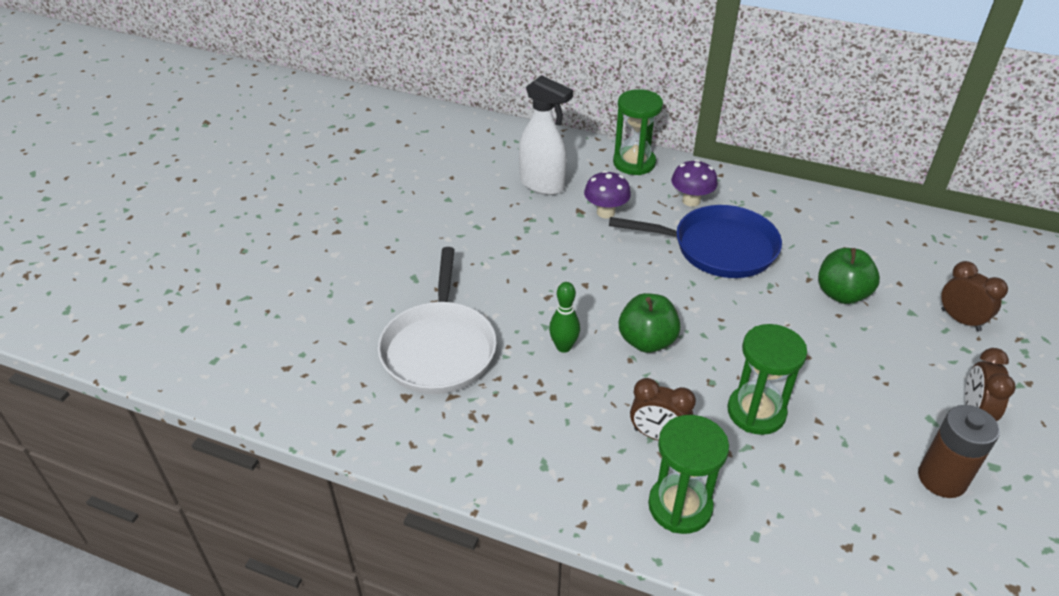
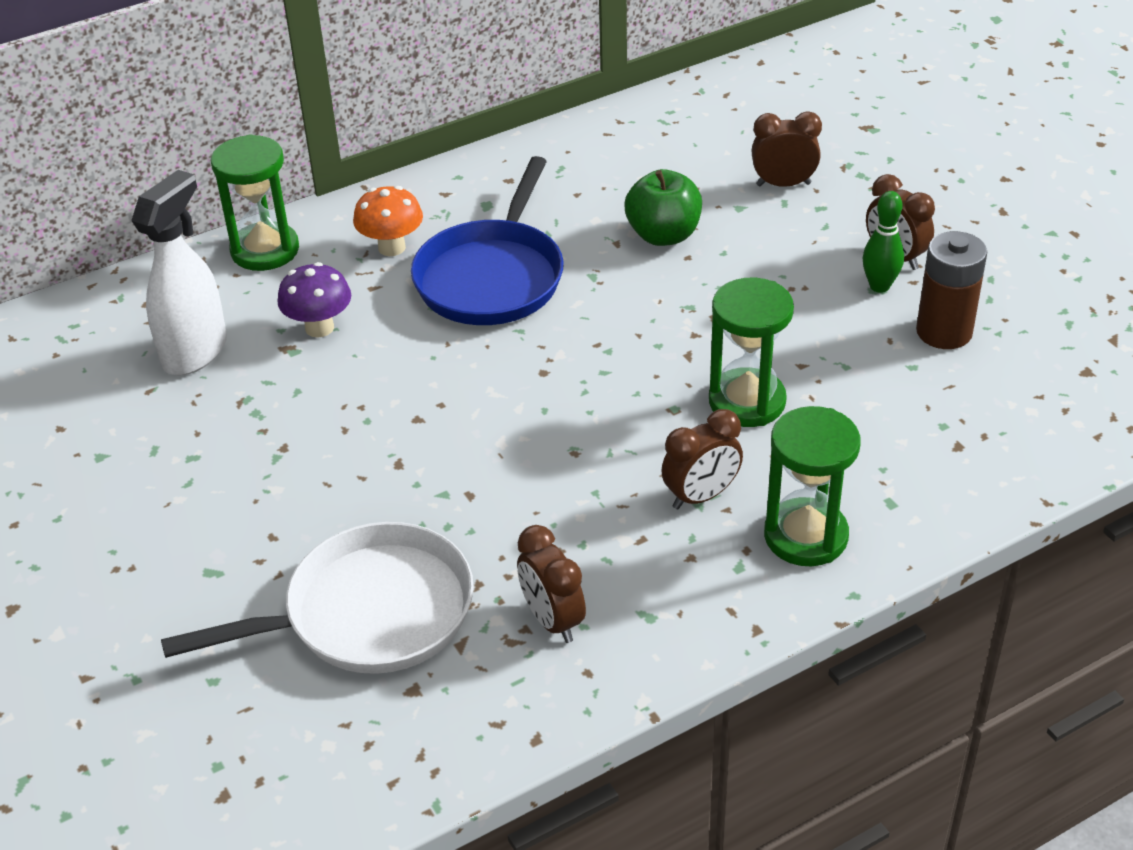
camera: 50 degrees left, 0 degrees up
white pan [378,247,497,394] -> white pan turned 60 degrees counterclockwise [161,522,474,674]
white spray bottle [519,75,573,195] -> white spray bottle turned 45 degrees counterclockwise [131,170,227,375]
green bowling pin [549,282,580,353] -> green bowling pin moved to [863,191,904,293]
blue pan [609,205,782,278] -> blue pan turned 150 degrees clockwise [411,156,564,325]
green apple [619,293,681,353] -> none
purple mushroom [671,159,718,207] -> orange mushroom [353,186,423,256]
none -> brown clock [517,525,586,643]

